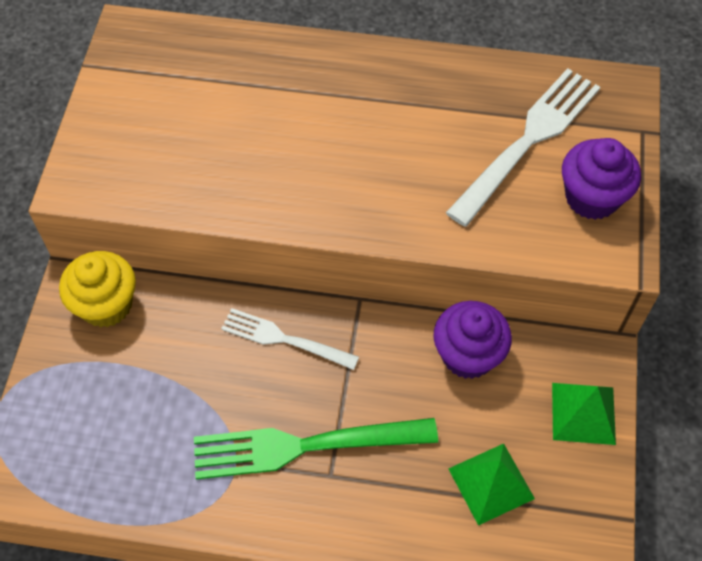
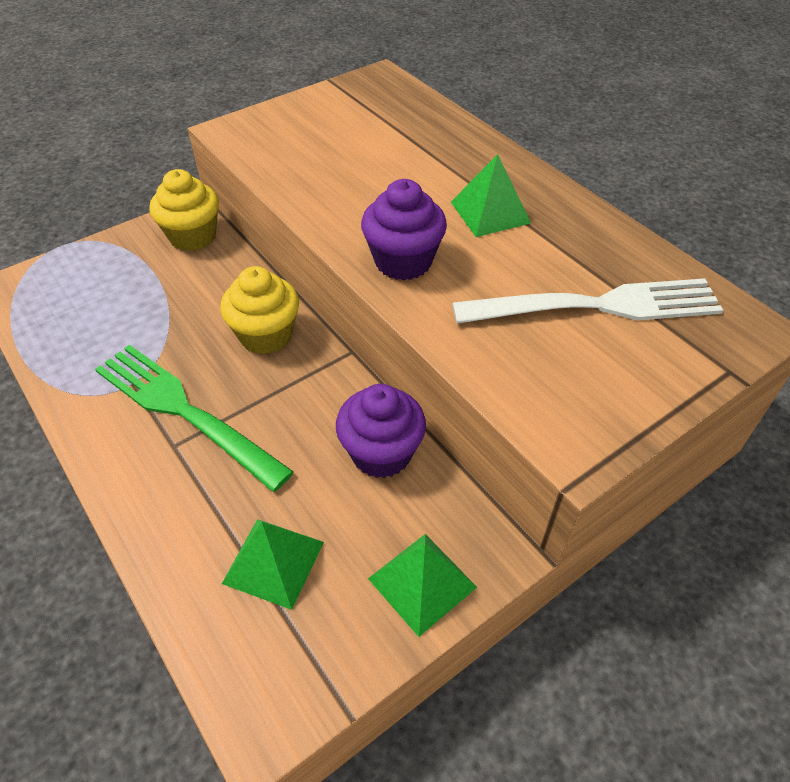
camera: 45 degrees right, 10 degrees down
white fork [221,308,359,370] -> yellow cupcake [220,266,299,355]
purple cupcake [562,138,641,220] -> purple cupcake moved to [361,179,447,281]
none -> green pyramid [451,154,531,237]

